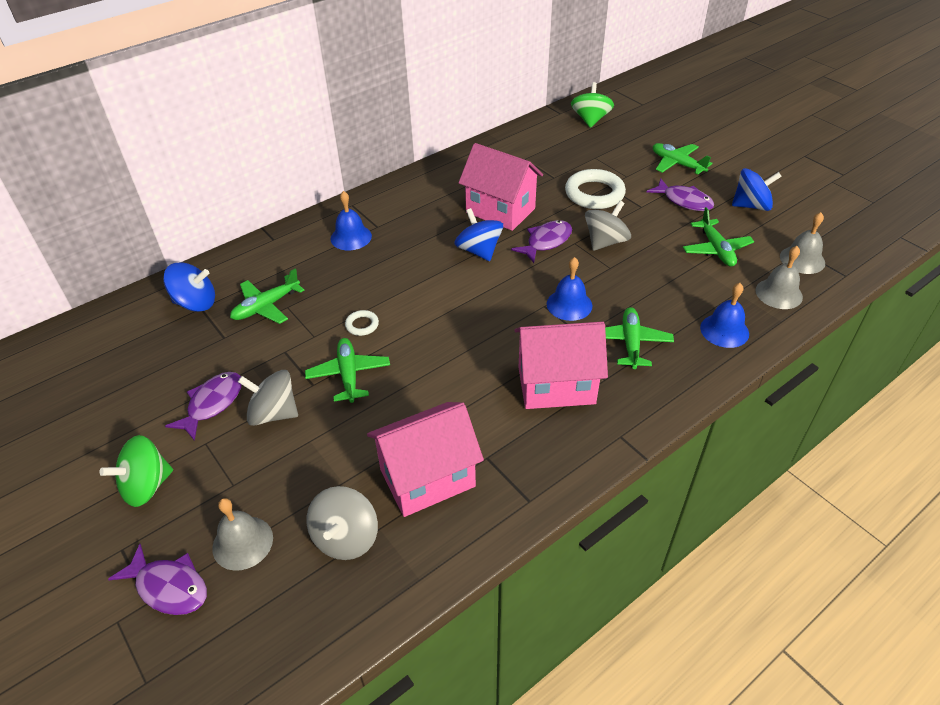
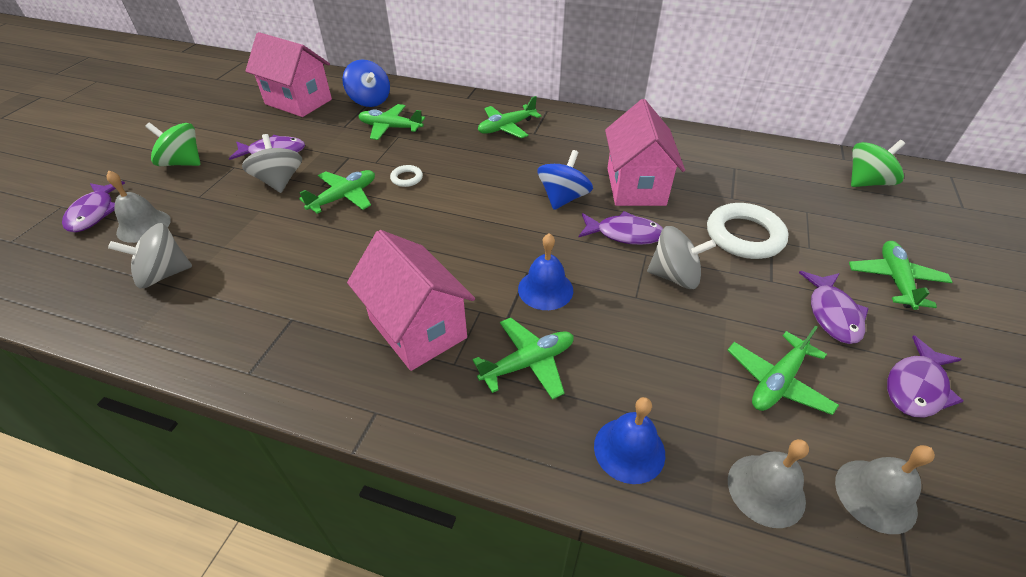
camera: 55 degrees right, 0 degrees up
blue bell [331,191,372,250] -> green plane [478,96,541,138]
pink house [367,402,484,517] -> pink house moved to [245,32,332,117]
blue spinning top [732,168,782,211] -> purple fish [887,335,963,417]

